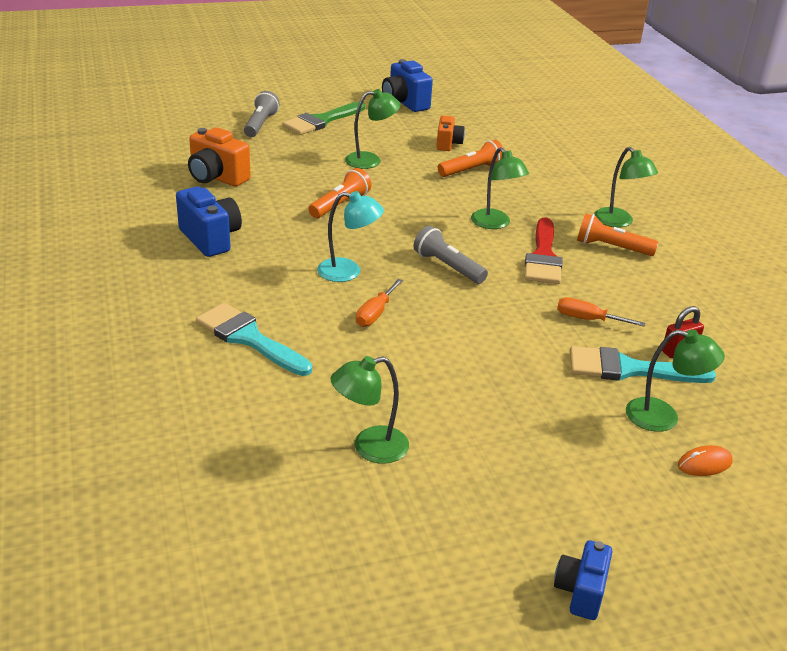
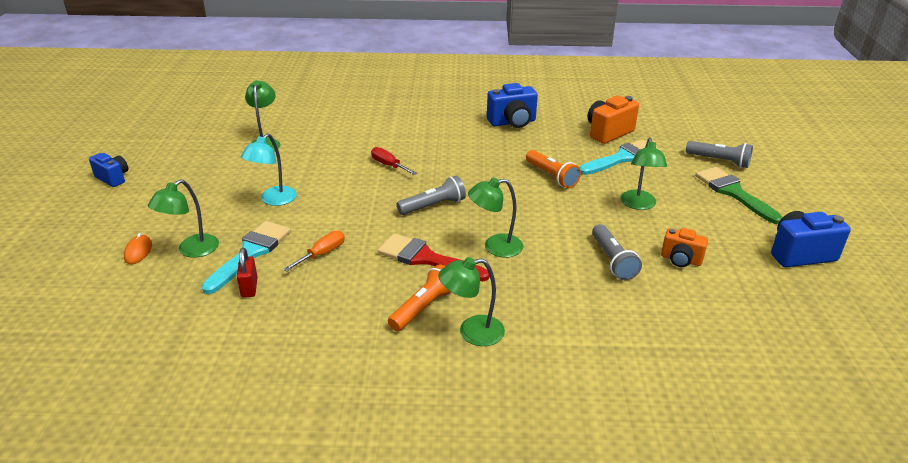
camera: 110 degrees right, 0 degrees up
turquoise brush [196,303,312,376] -> turquoise brush moved to [579,139,661,175]
turquoise lamp [317,191,384,282] -> turquoise lamp moved to [241,133,297,206]
orange screwdriver [356,279,403,327] -> red screwdriver [371,147,417,175]
orange flashlight [438,140,503,177] -> grey flashlight [592,224,642,280]

